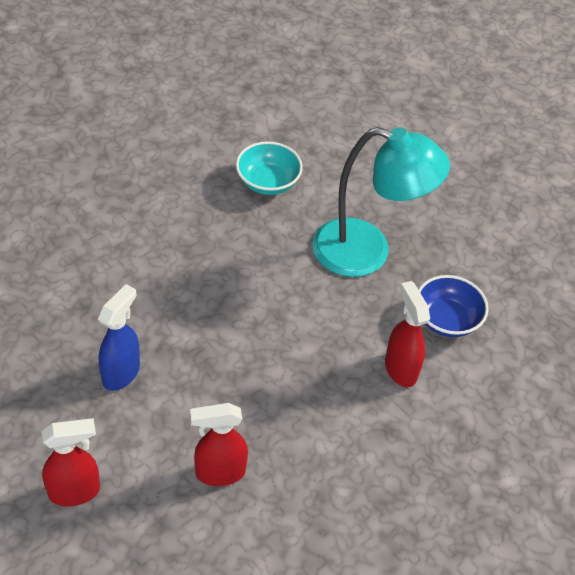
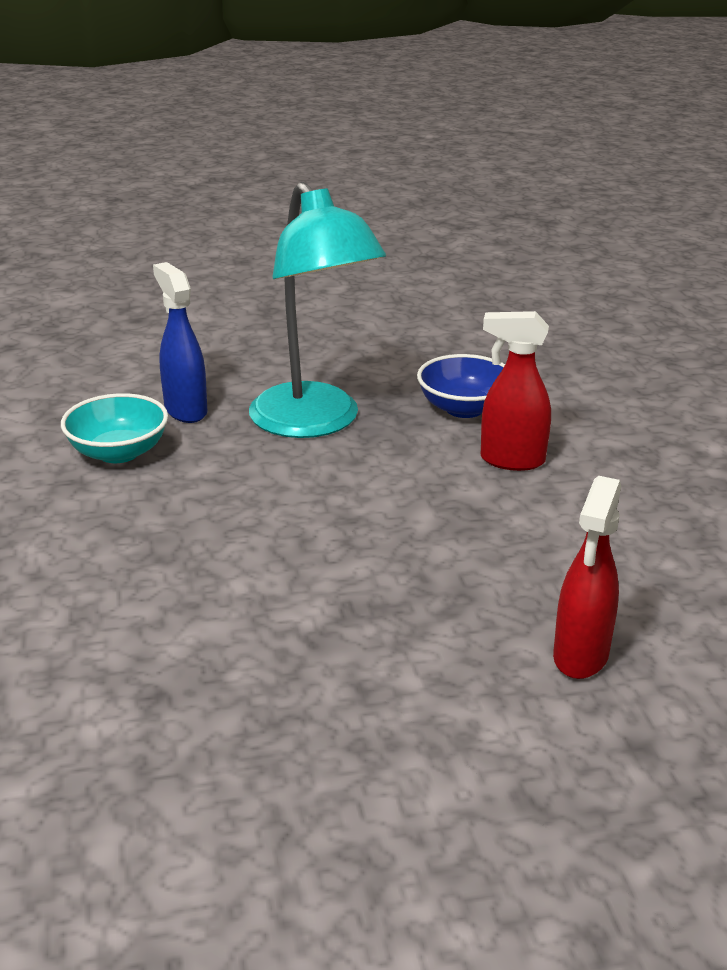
camera: 55 degrees left, 20 degrees down
red spray bottle [42,418,100,506] -> none
blue spray bottle [98,284,140,391] -> blue spray bottle moved to [153,262,207,423]
turquoise lamp [312,127,450,277] -> turquoise lamp turned 105 degrees clockwise [249,182,386,438]

